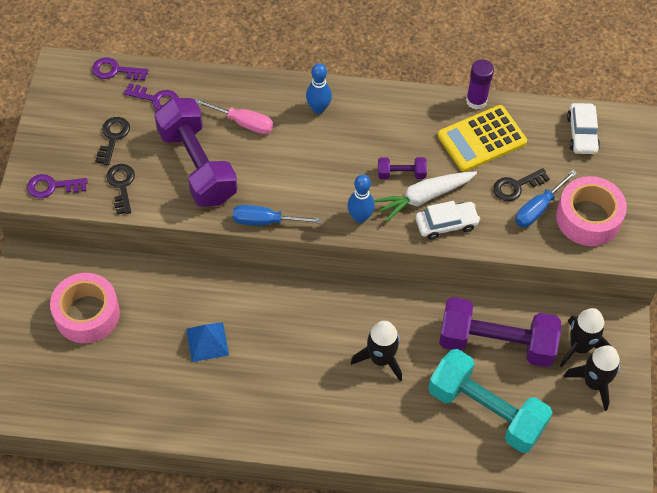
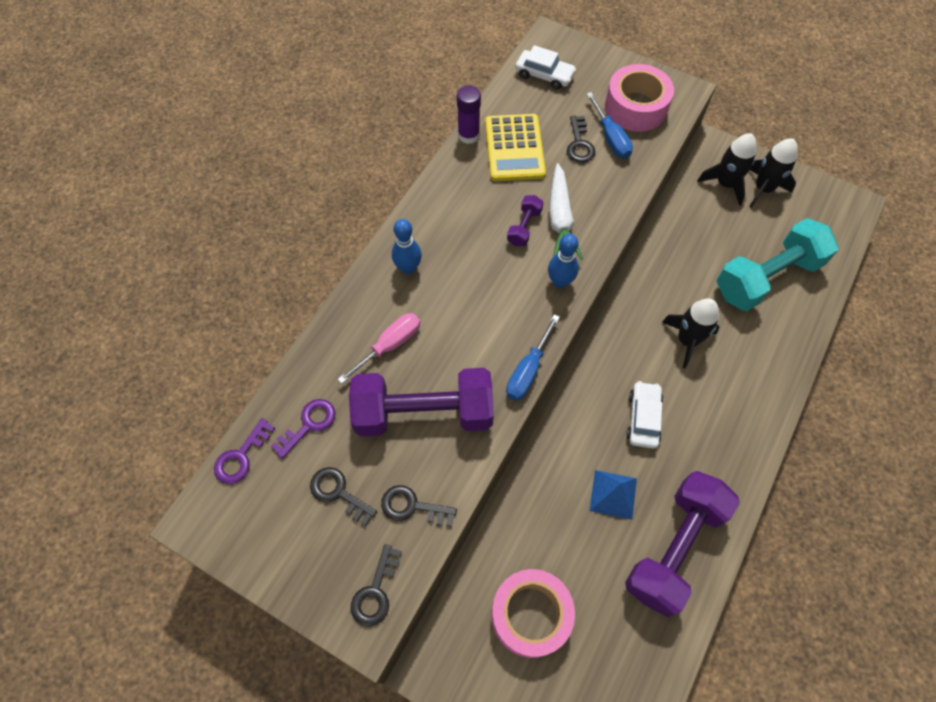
camera: 65 degrees left, 5 degrees up
purple key [27,174,88,198] -> black key [351,544,402,627]
white car [416,201,480,240] -> white car moved to [626,381,663,449]
purple dumbbell [439,297,561,367] -> purple dumbbell moved to [625,471,740,617]

